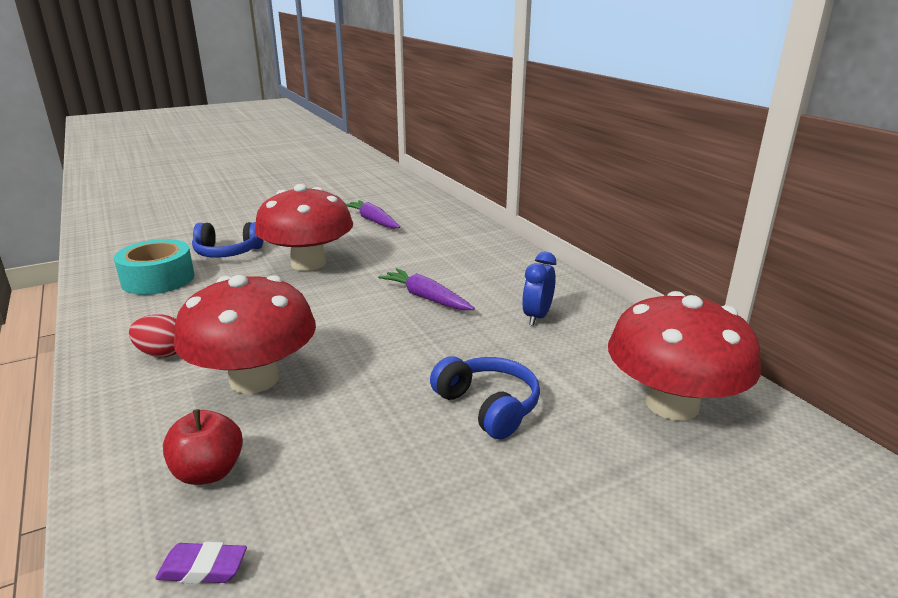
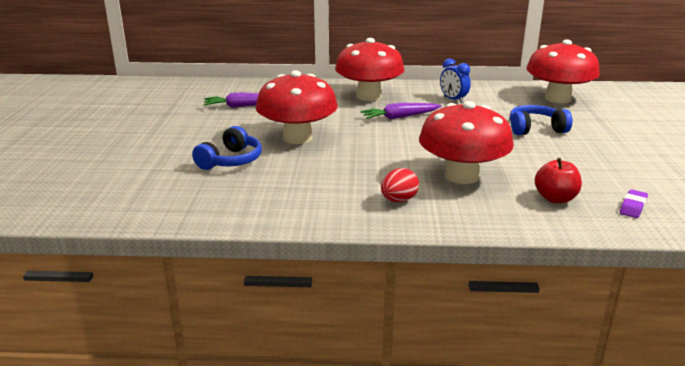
camera: 60 degrees left, 0 degrees up
turquoise tape [114,239,195,295] -> none
none -> red mushroom [335,38,404,101]

